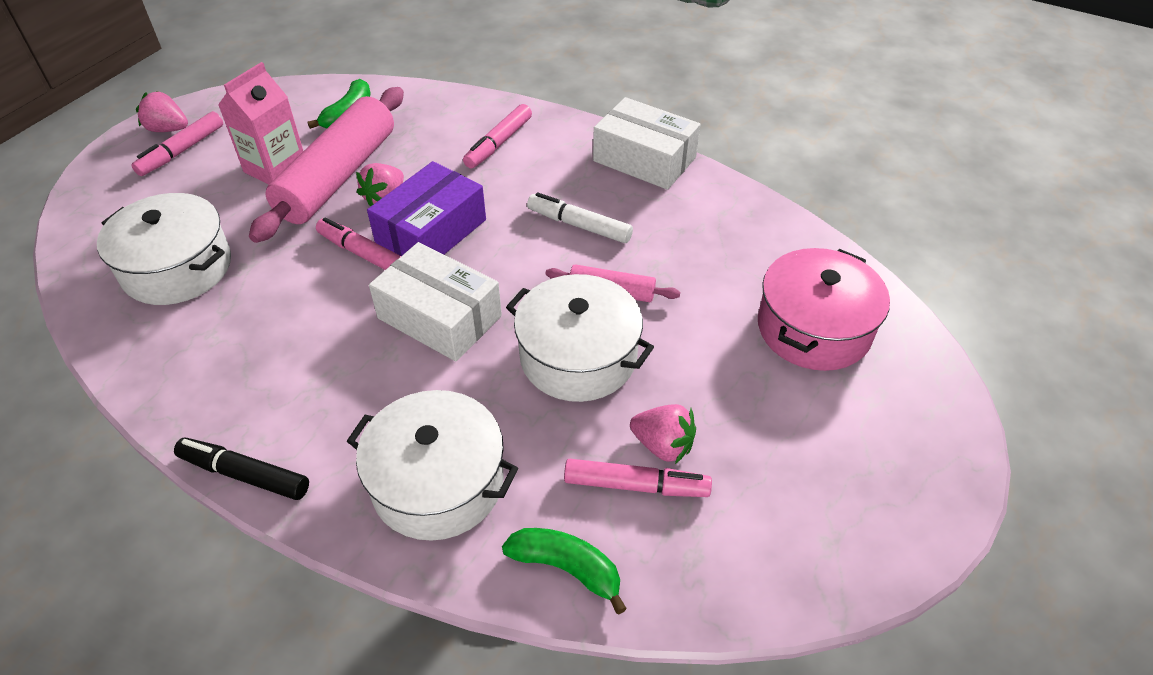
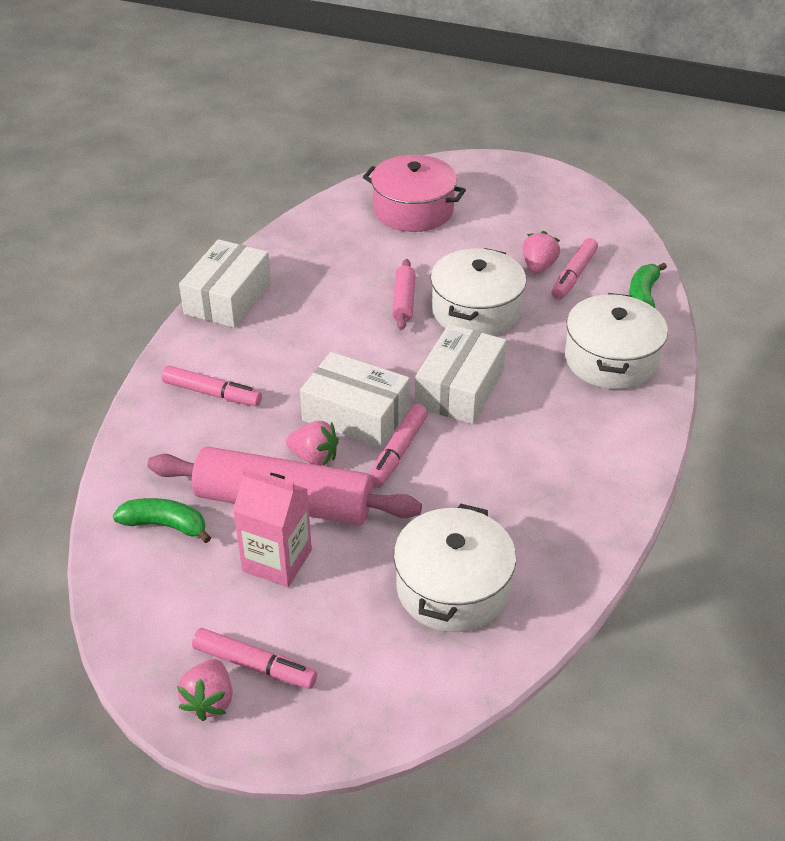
camera: 100 degrees left, 5 degrees down
black marker [174,438,309,500] -> none
purple box [367,161,486,256] -> white box [300,352,410,448]
white marker [527,192,633,243] -> none
pink marker [564,459,712,497] -> pink marker turned 150 degrees counterclockwise [551,238,598,300]

